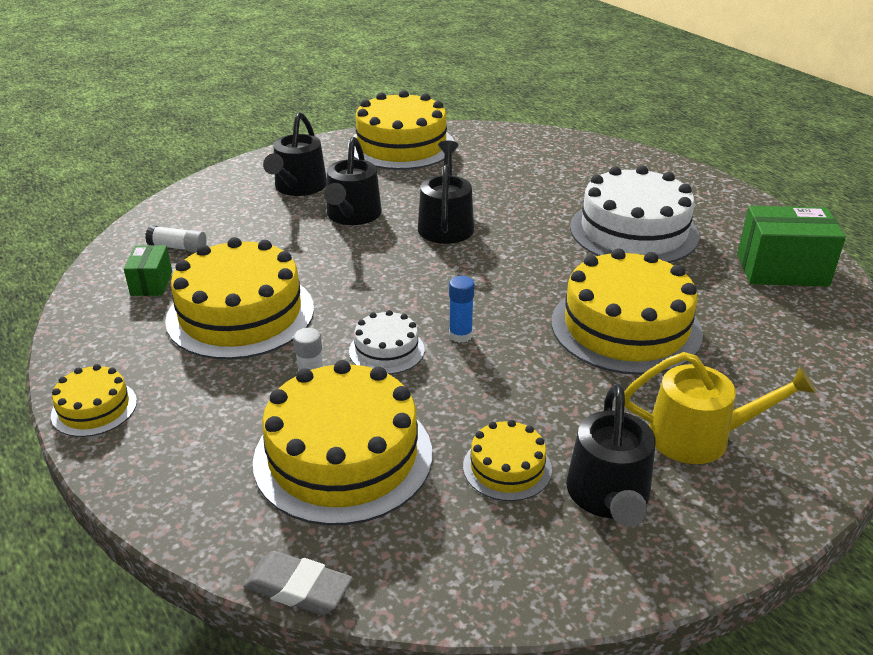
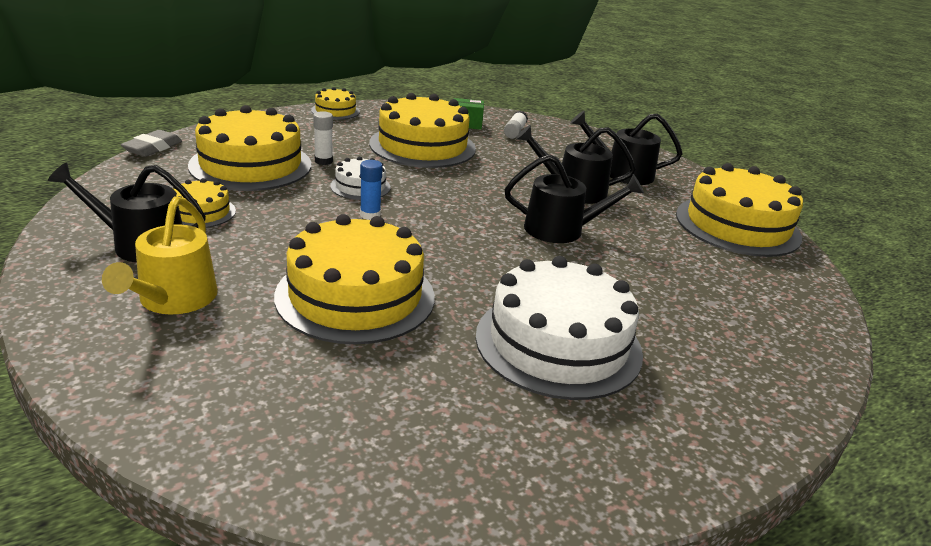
camera: 90 degrees right, 5 degrees down
green box [737,206,846,287] -> none

